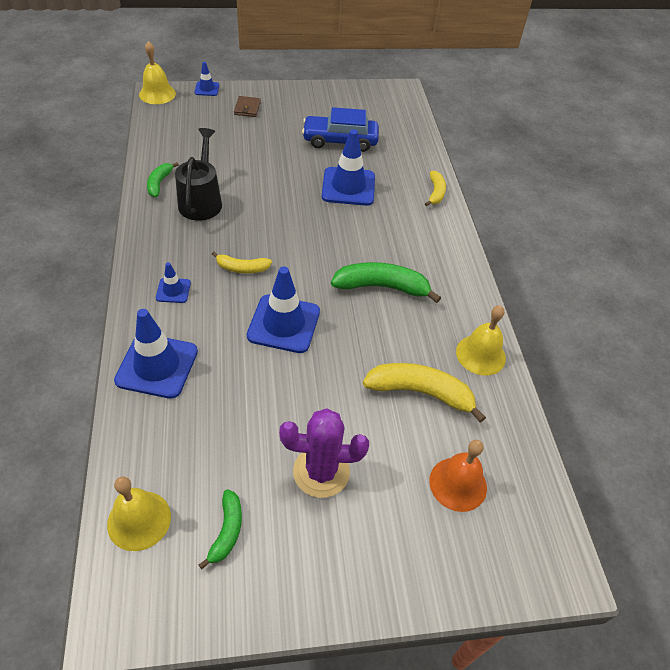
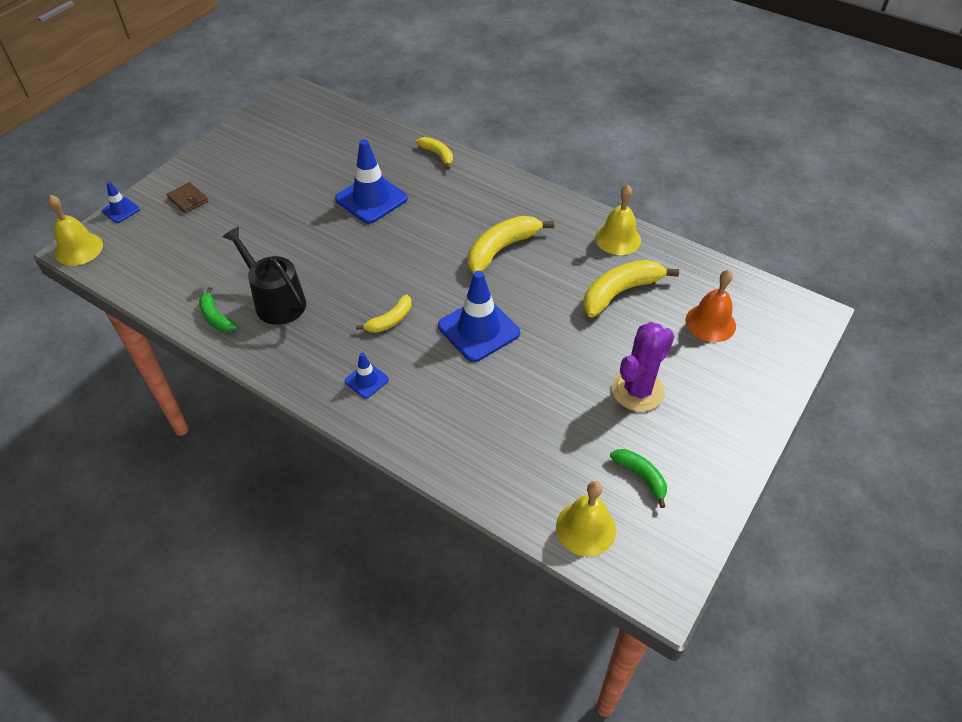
camera: 45 degrees left, 0 degrees up
blue traffic cone [114,309,198,399] -> none
blue car [302,107,379,152] -> none
green banana [331,262,441,303] -> yellow banana [468,216,554,274]

